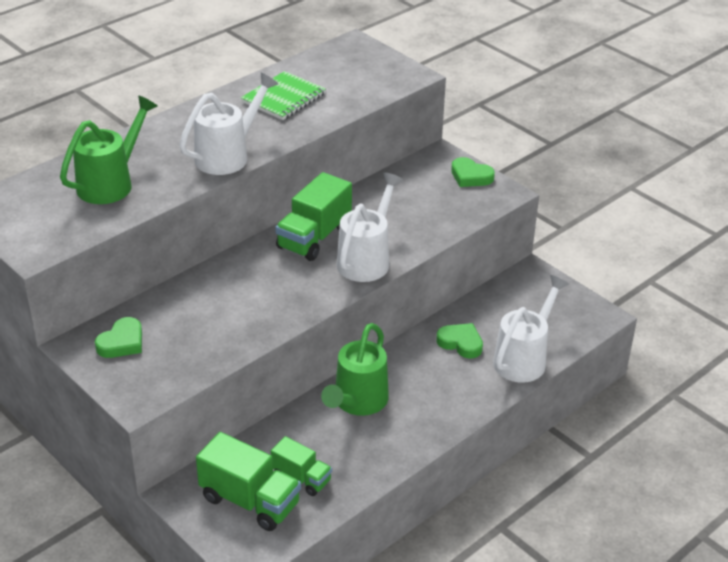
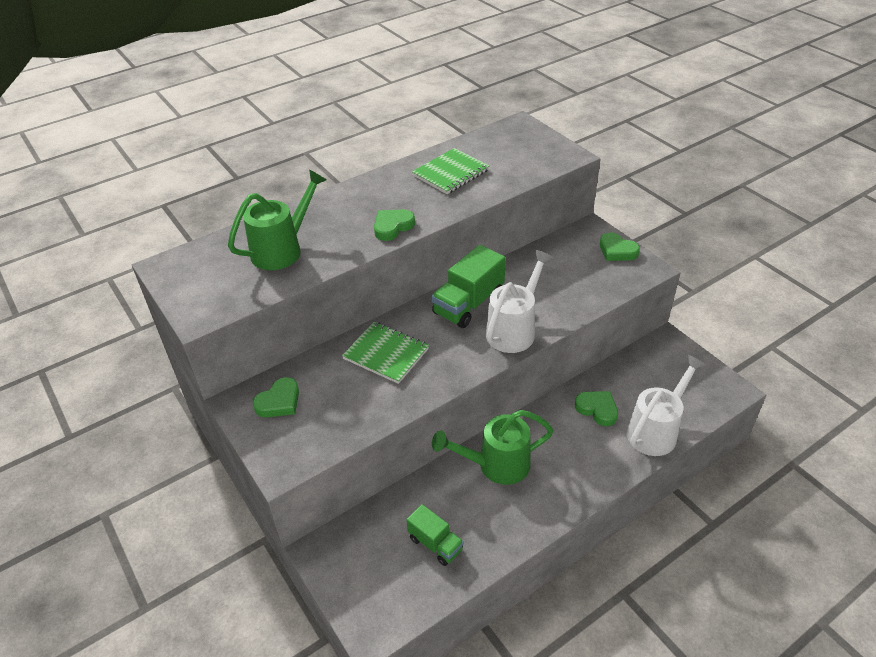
camera: 10 degrees right, 5 degrees up
white watering can [179,73,278,175] -> green heart [374,209,415,241]
green truck [196,432,301,531] -> none
green watering can [321,323,389,416] -> green watering can turned 45 degrees clockwise [432,410,554,485]
none -> green notebook [342,322,429,384]

